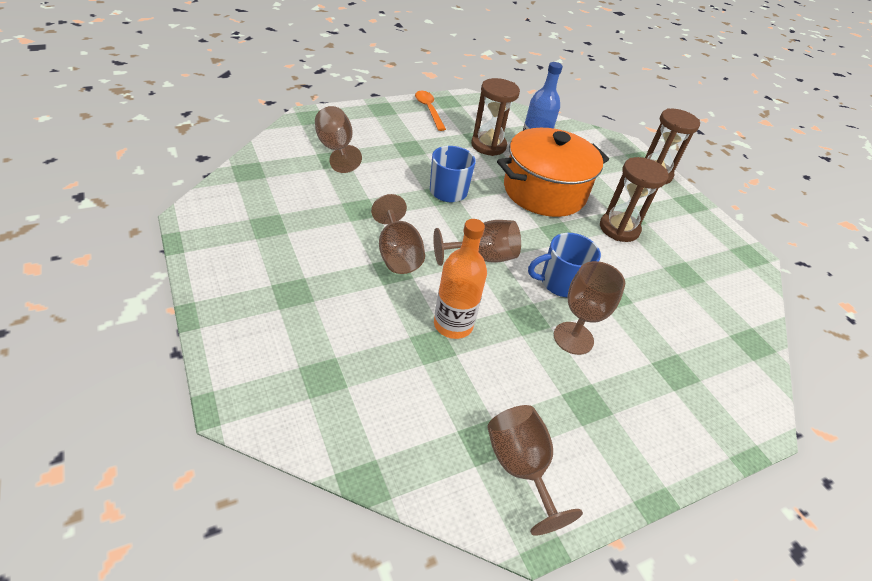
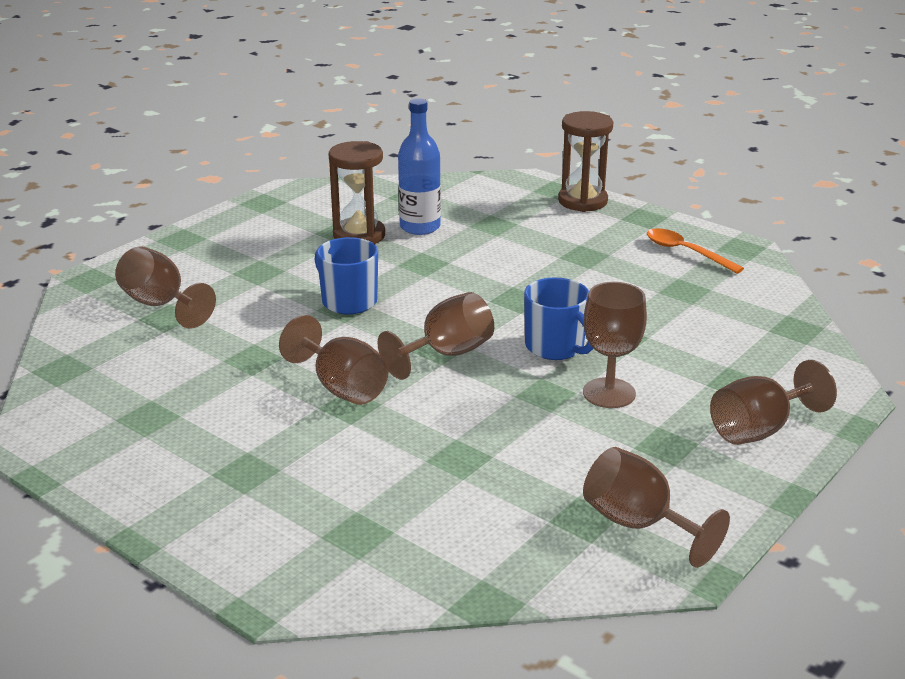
camera: 20 degrees left, 15 degrees down
orange spoon [415,91,446,131] -> orange spoon moved to [647,228,744,274]
orange bottle [434,219,487,339] -> none
orange pot [497,128,609,217] -> none
blue mug [528,233,601,297] -> blue mug turned 90 degrees counterclockwise [524,277,593,360]
brown hourglass [600,157,668,242] -> none
none -> brown goblet [710,360,837,445]

